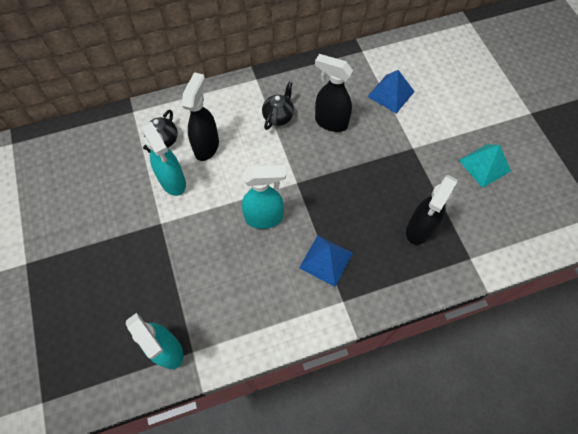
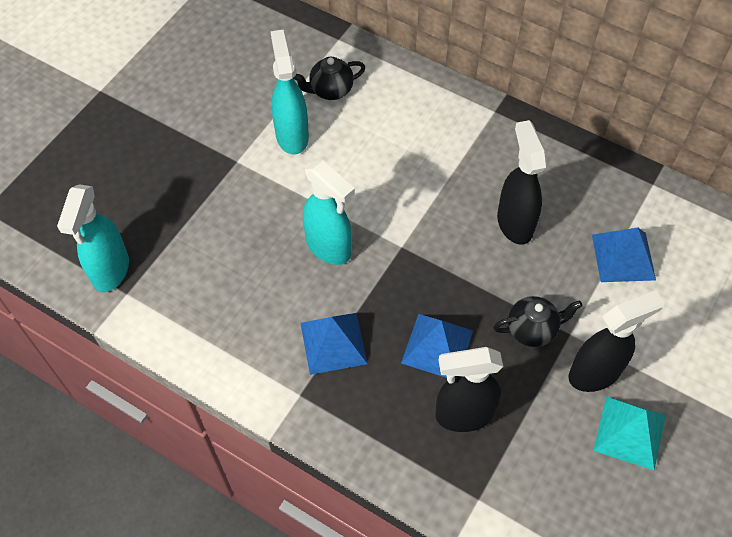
camera: 50 degrees right, 5 degrees down
turquoise spray bottle [141,121,186,196] -> turquoise spray bottle turned 150 degrees clockwise [271,30,309,154]
black spray bottle [182,72,219,161] -> black spray bottle moved to [569,290,664,392]
black teapot [262,81,294,130] -> black teapot moved to [493,296,583,347]
none -> blue pyramid [401,314,473,378]

